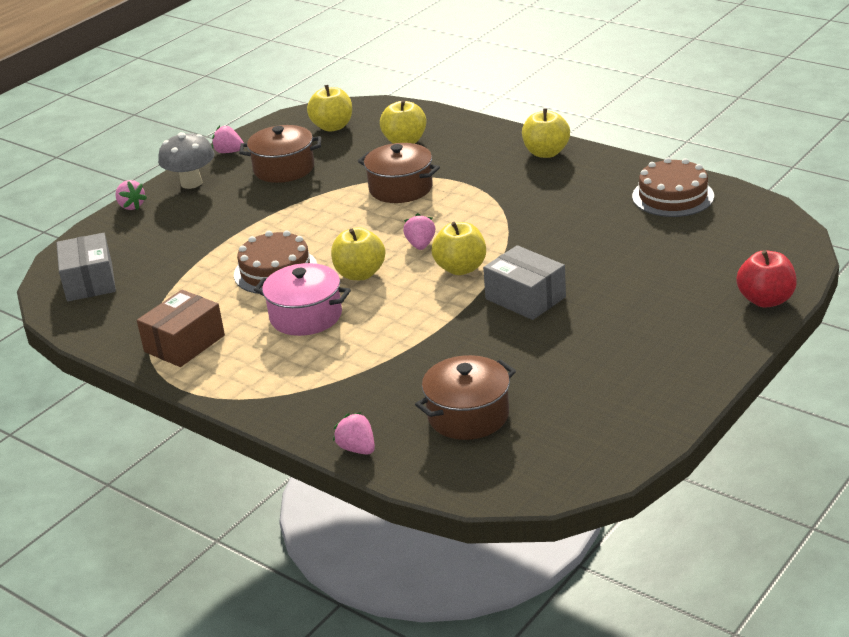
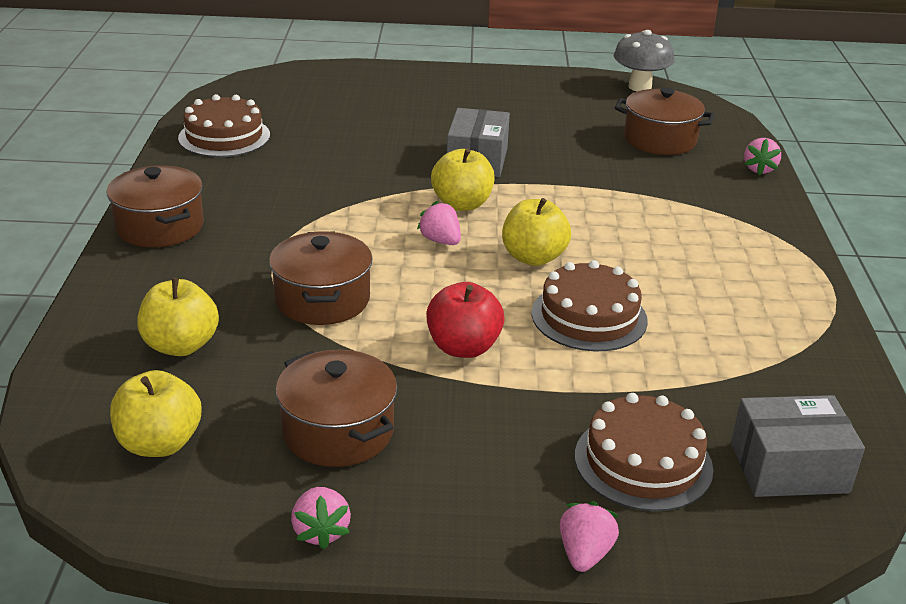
camera: 130 degrees left, 0 degrees up
grey box [57,233,116,302] -> grey box turned 45 degrees clockwise [731,395,865,497]
brown box [137,290,225,367] -> none
grey mushroom [158,132,215,189] -> grey mushroom moved to [614,30,675,91]
pink pot [254,263,351,336] -> none
pink strawberry [403,213,435,250] -> pink strawberry turned 90 degrees clockwise [417,201,461,245]
yellow apple [522,109,570,158] -> brown pot [107,165,204,248]
red apple [736,250,797,308] -> red apple moved to [426,282,505,358]
none -> brown cake [575,393,713,511]

